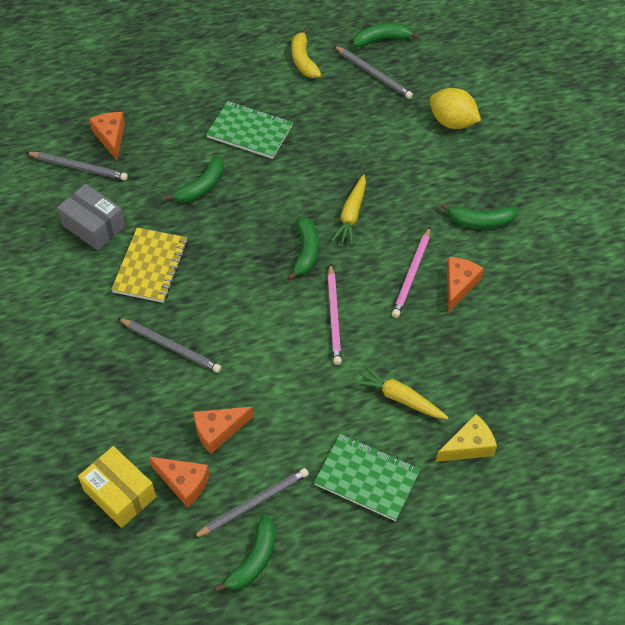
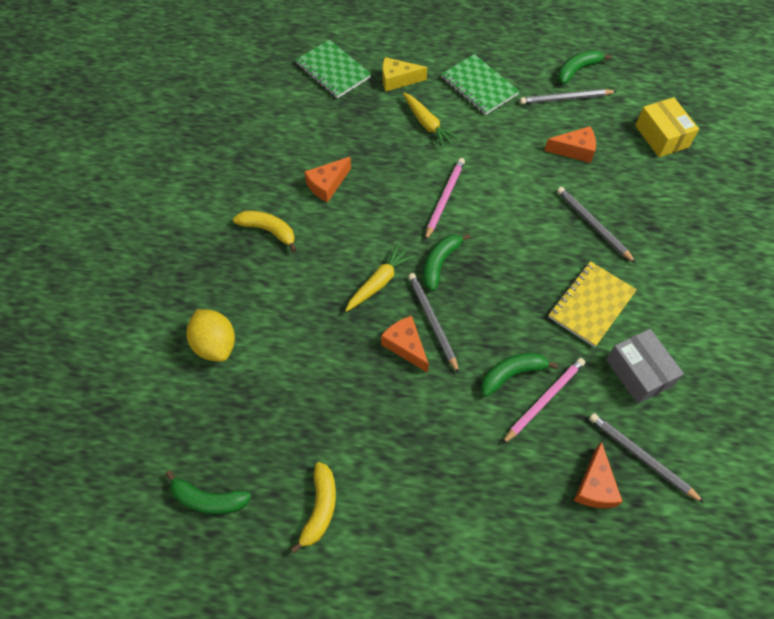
camera: 155 degrees left, 5 degrees up
orange cheese [148,456,209,508] -> orange cheese moved to [381,316,429,373]
green notebook [206,101,293,159] -> green notebook moved to [296,40,371,99]
grey pencil [334,46,413,99] -> grey pencil moved to [408,273,459,373]
pink pencil [392,227,431,318] -> pink pencil moved to [502,358,585,444]
green banana [441,203,518,228] -> yellow banana [233,211,297,252]

